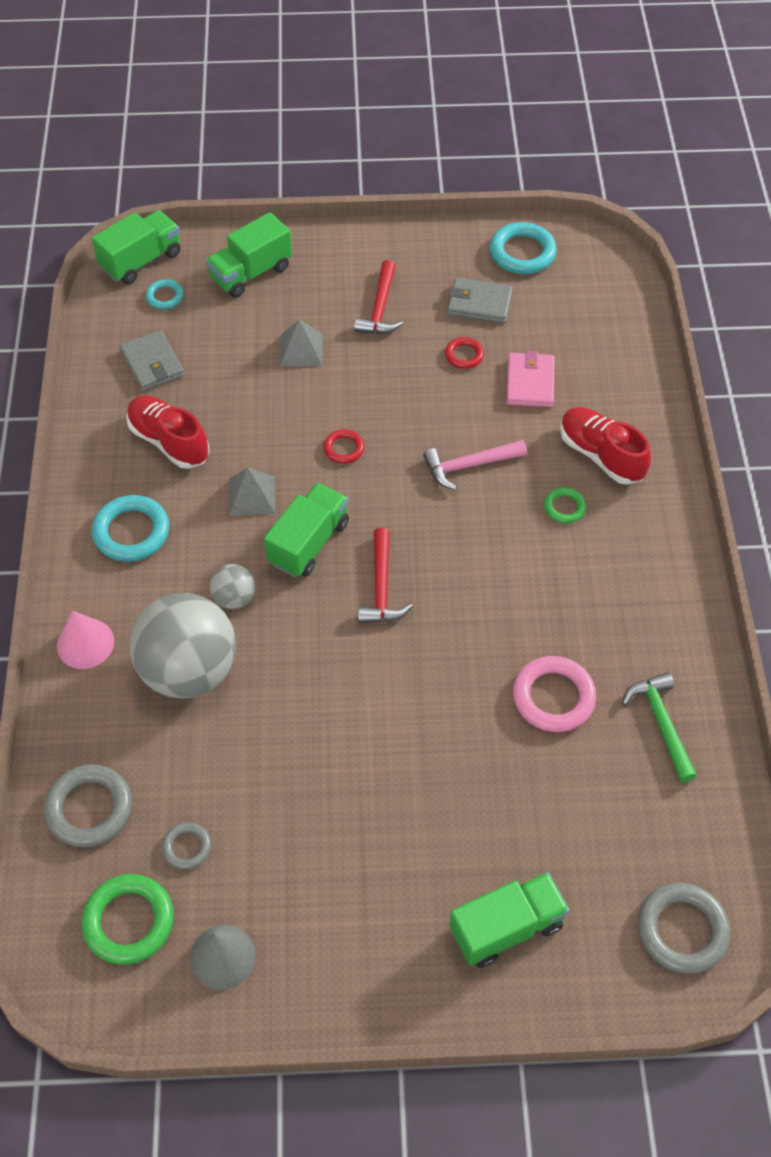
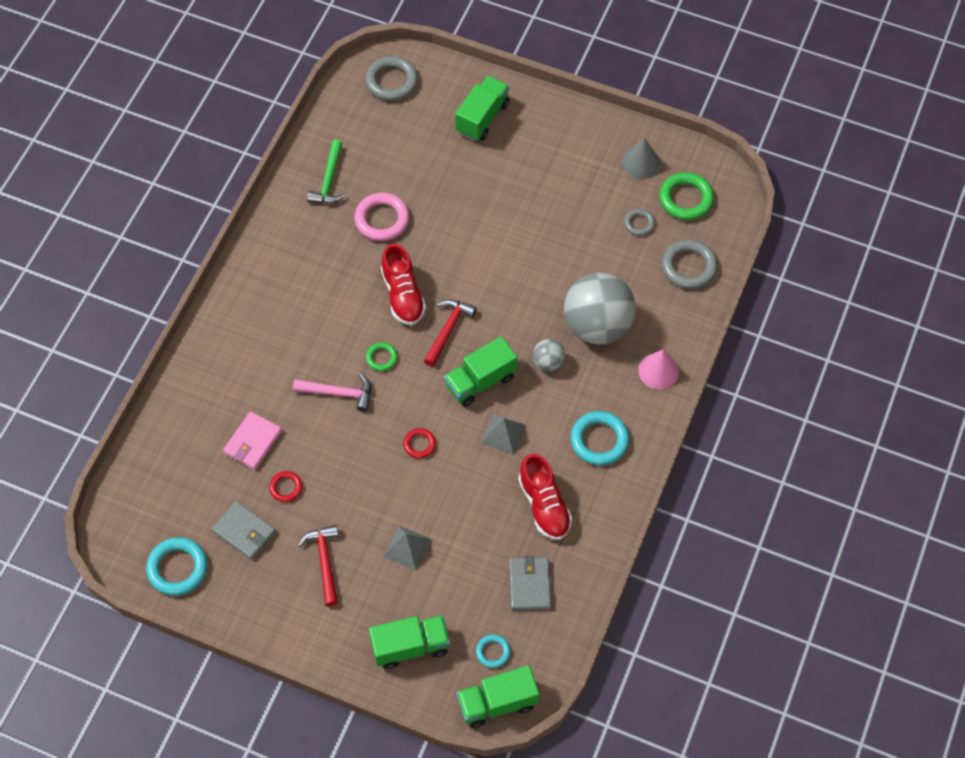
camera: 155 degrees left, 5 degrees up
red hammer [354,260,403,334] -> red hammer turned 45 degrees counterclockwise [298,525,339,606]
green truck [449,872,570,968] -> green truck turned 120 degrees clockwise [455,76,510,141]
green ring [544,487,586,523] -> green ring moved to [366,342,398,371]
red shoe [560,407,651,485] -> red shoe moved to [381,243,426,325]

